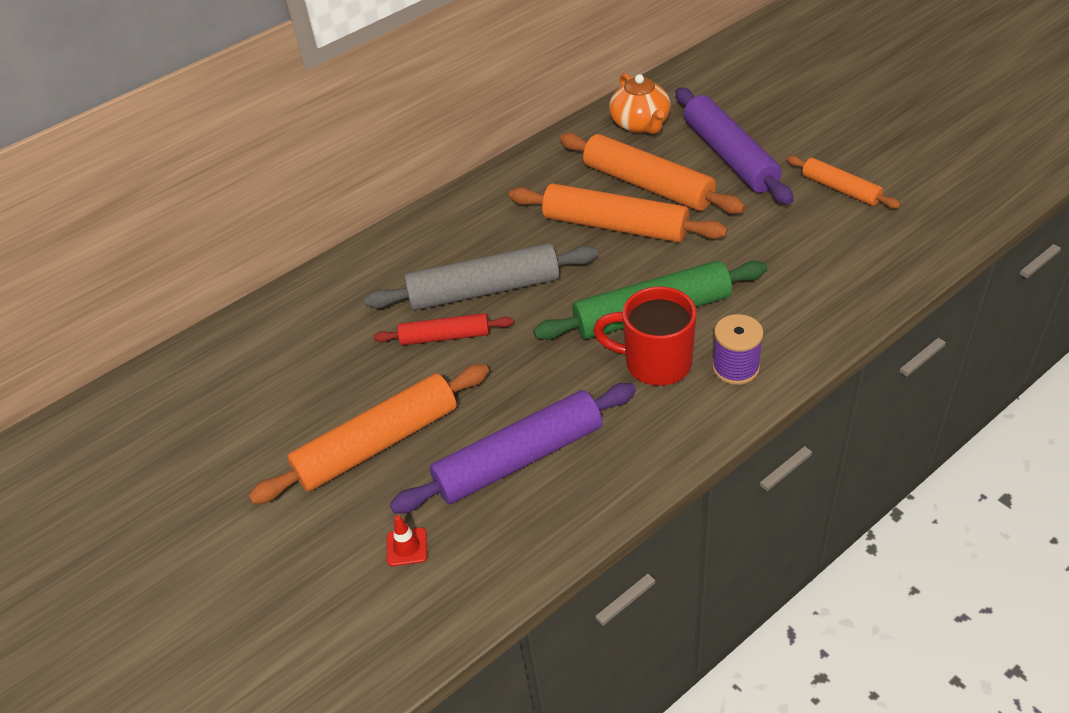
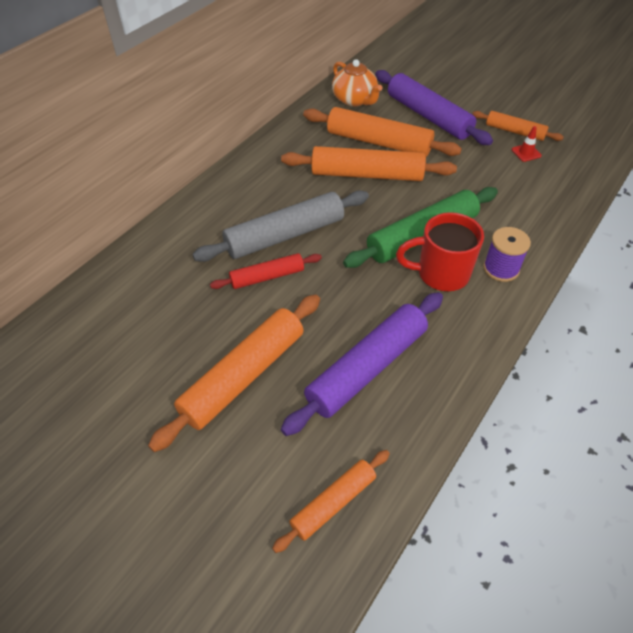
camera: 20 degrees left, 5 degrees up
red traffic cone [387,515,427,566] -> red traffic cone moved to [511,126,542,162]
none -> orange rolling pin [272,450,390,553]

